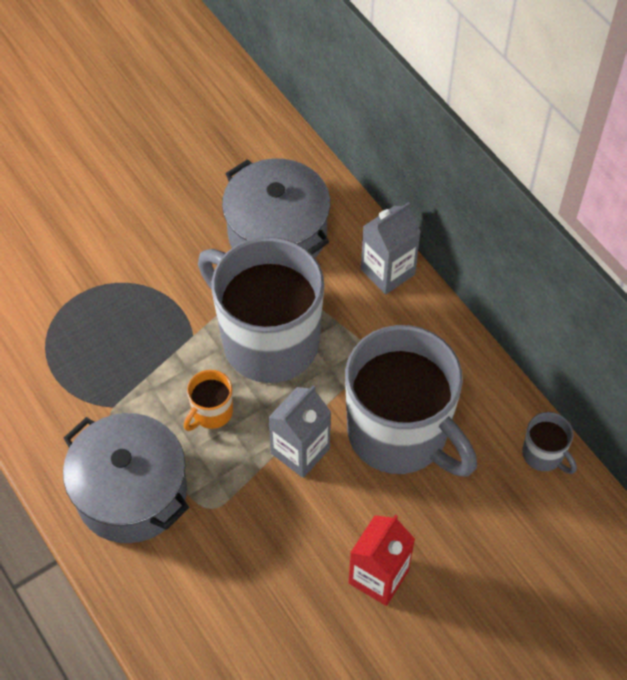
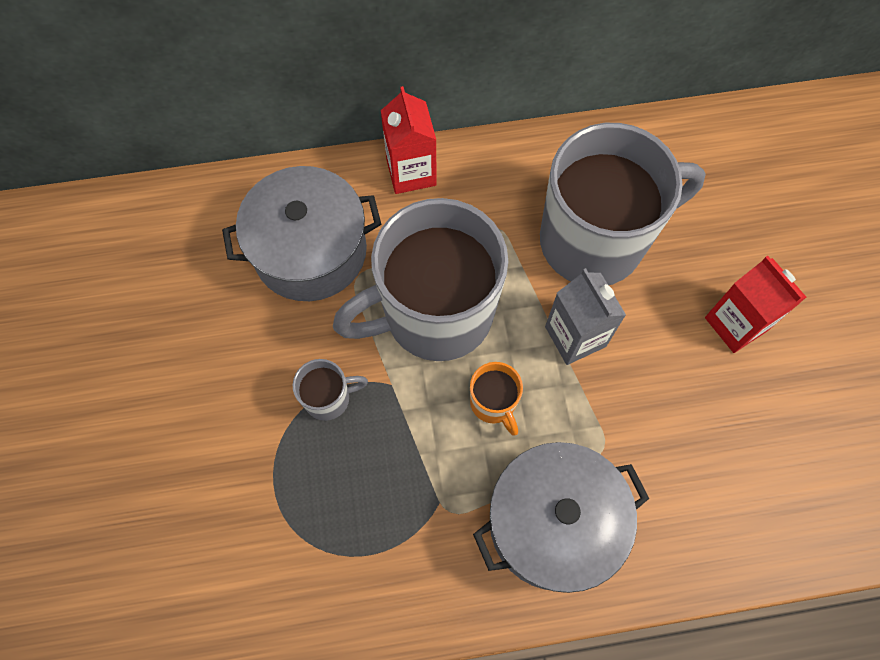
camera: 65 degrees left, 10 degrees up
grey carton [361,202,421,295] -> red carton [381,86,437,194]
grey mug [522,412,577,474] -> grey mug moved to [293,359,368,421]

